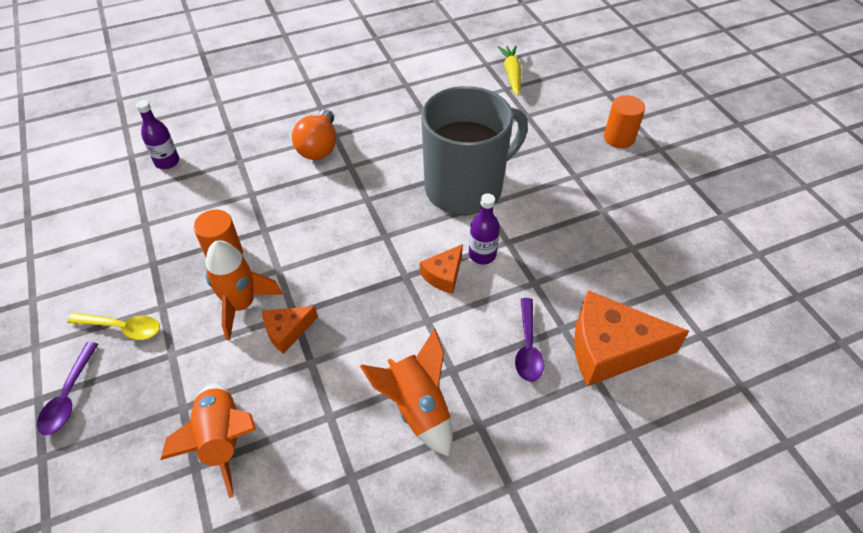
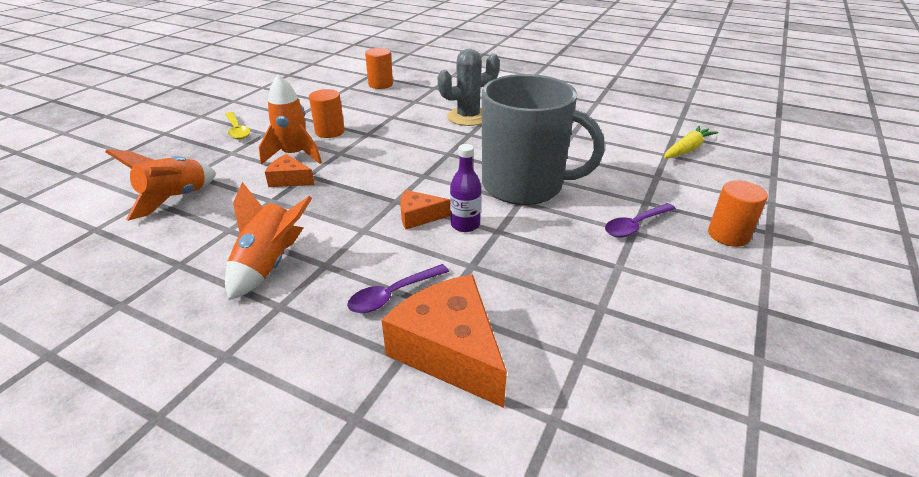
camera: 50 degrees right, 15 degrees down
purple spoon [37,342,98,435] -> purple spoon moved to [605,203,676,237]
purple bottle [136,100,179,169] -> orange cylinder [365,48,393,89]
orange light bulb [292,109,336,160] -> grey cactus [438,49,500,126]

